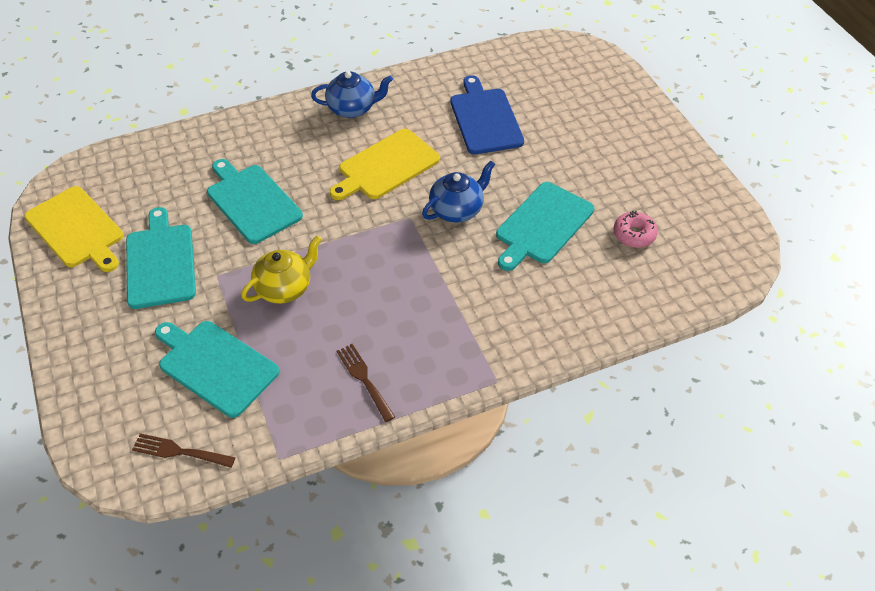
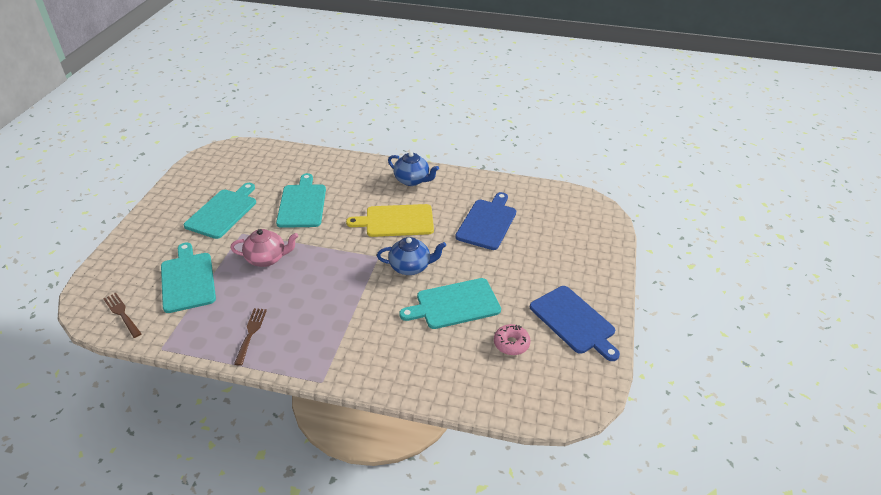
camera: 35 degrees right, 10 degrees down
yellow cutting board [24,186,124,272] -> none
yellow teapot [241,235,322,304] -> pink teapot [230,229,298,267]
none -> blue cutting board [530,286,620,361]

